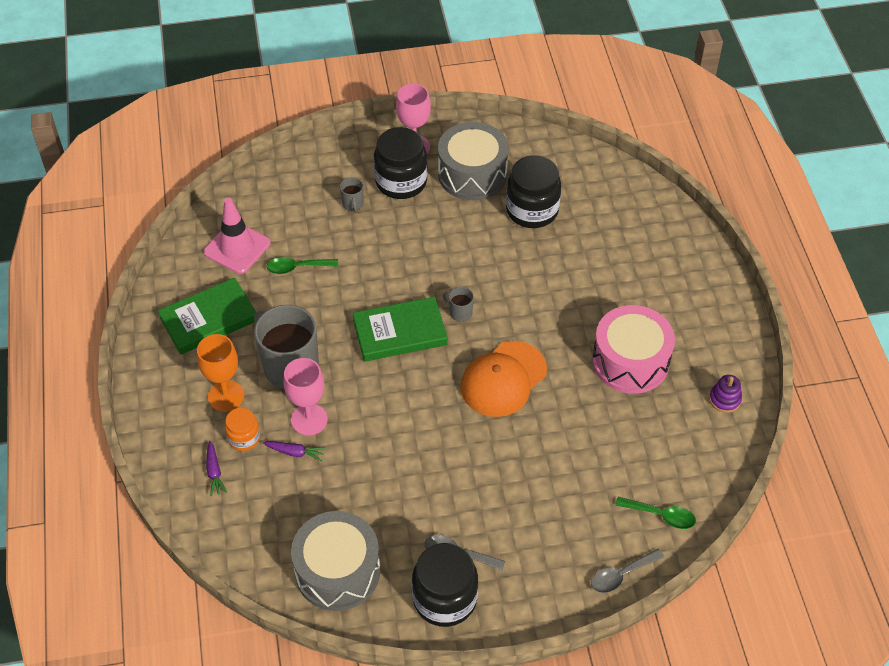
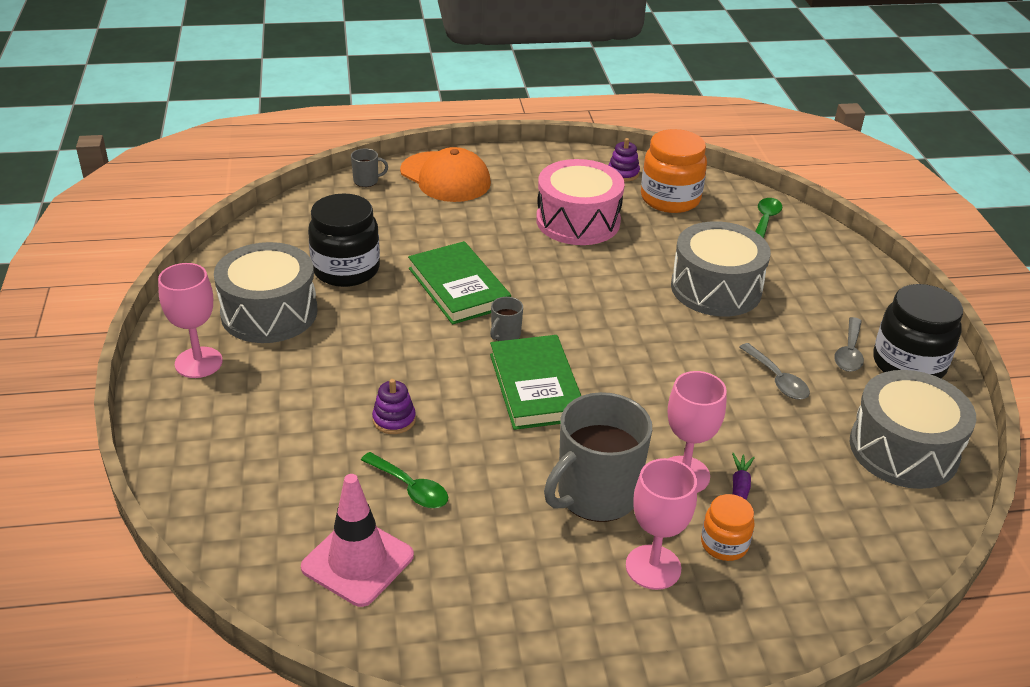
camera: 90 degrees left, 15 degrees down
green book [158,278,256,355] -> green book moved to [408,241,511,325]
orange goblet [197,334,244,412] -> pink goblet [626,458,697,590]
purple carrot [206,441,227,496] -> none
green spoon [267,257,338,274] -> green spoon turned 45 degrees counterclockwise [361,452,448,508]
grey mug [340,177,364,212] -> grey mug moved to [351,149,388,187]
black jar [374,127,428,199] -> none
orange cap [461,341,547,417] -> orange cap moved to [400,147,491,202]
grey spoon [591,549,664,593] -> grey spoon moved to [739,343,810,400]
none -> purple stacking toy [372,379,416,434]
none -> orange jar [641,129,707,213]
none -> grey drum [671,221,771,316]

